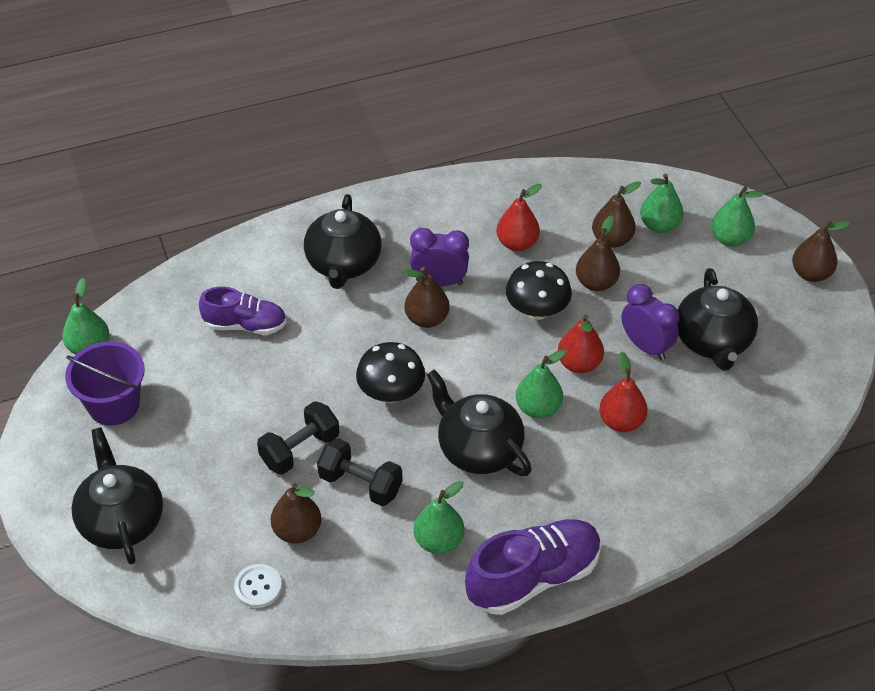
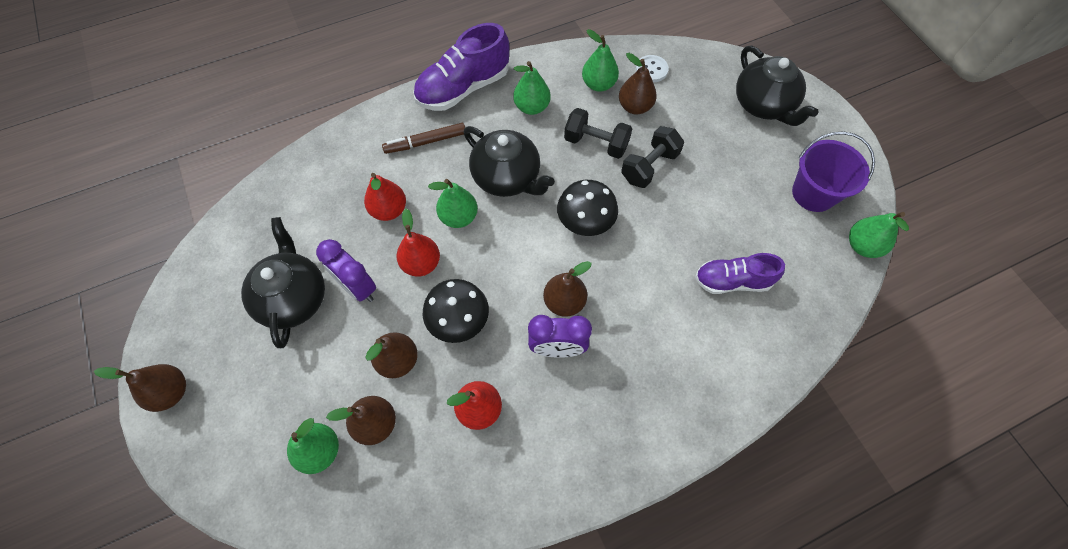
camera: 175 degrees right, 15 degrees up
black teapot [304,194,381,289] -> none
green pear [711,187,764,247] -> green pear moved to [582,29,619,92]
none -> brown marker [382,123,465,154]

